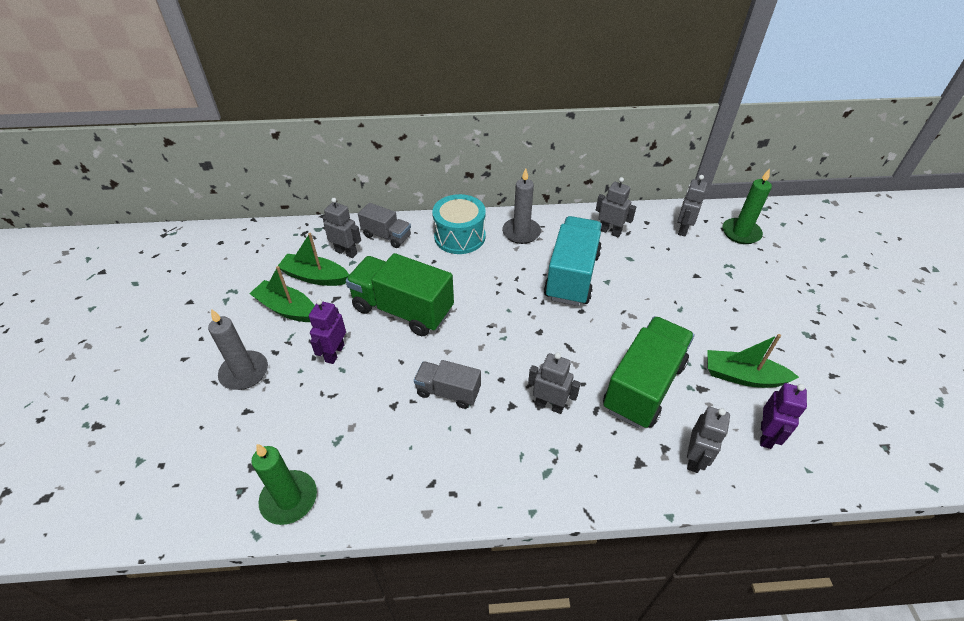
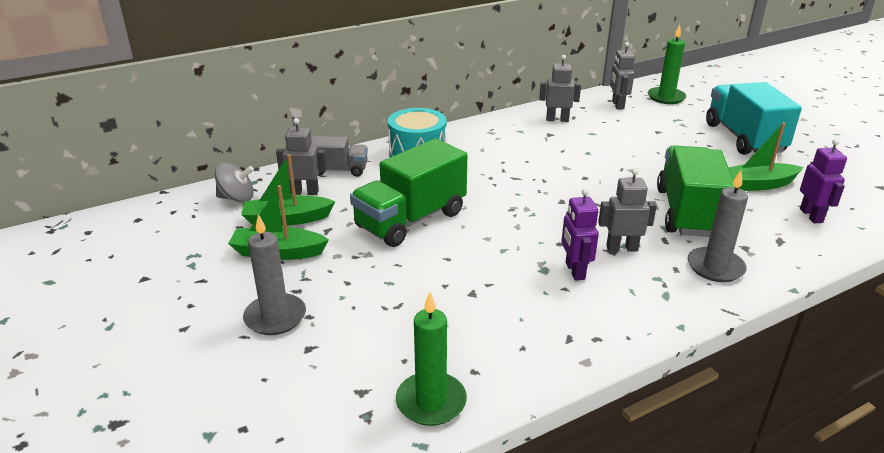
camera: 25 degrees left, 15 degrees down
purple robot [309,299,346,364] -> purple robot moved to [561,188,599,281]
green truck [346,253,454,336] -> green truck turned 45 degrees counterclockwise [350,138,467,247]
grey truck [414,360,481,409] -> none
grey candle [502,169,541,244] -> grey candle moved to [688,170,748,282]
turquoise truck [544,216,602,306] -> turquoise truck moved to [706,82,802,155]
grey robot [687,407,730,473] -> none
none -> grey spinning top [215,162,254,202]

